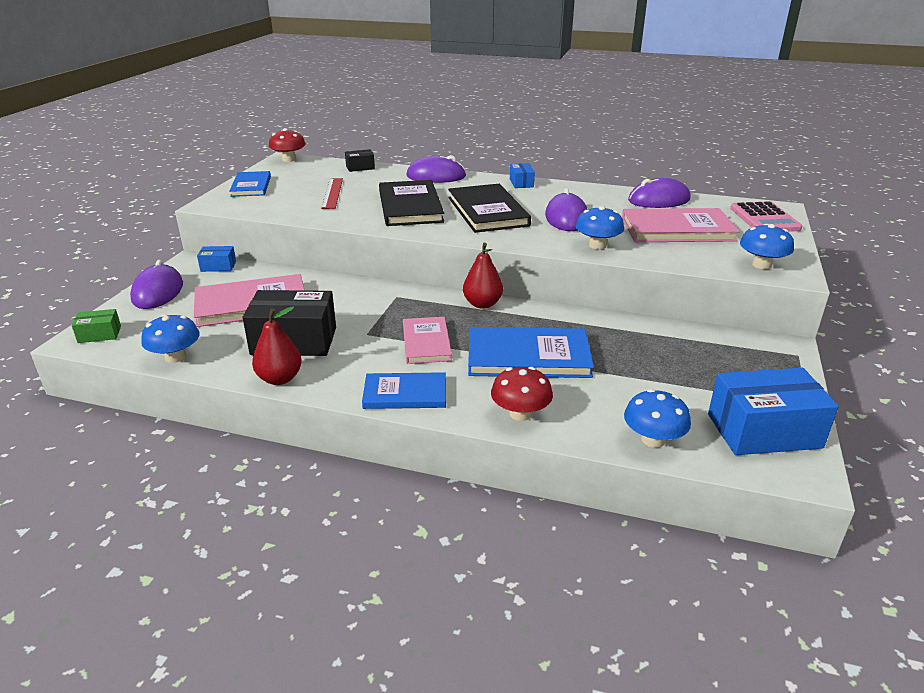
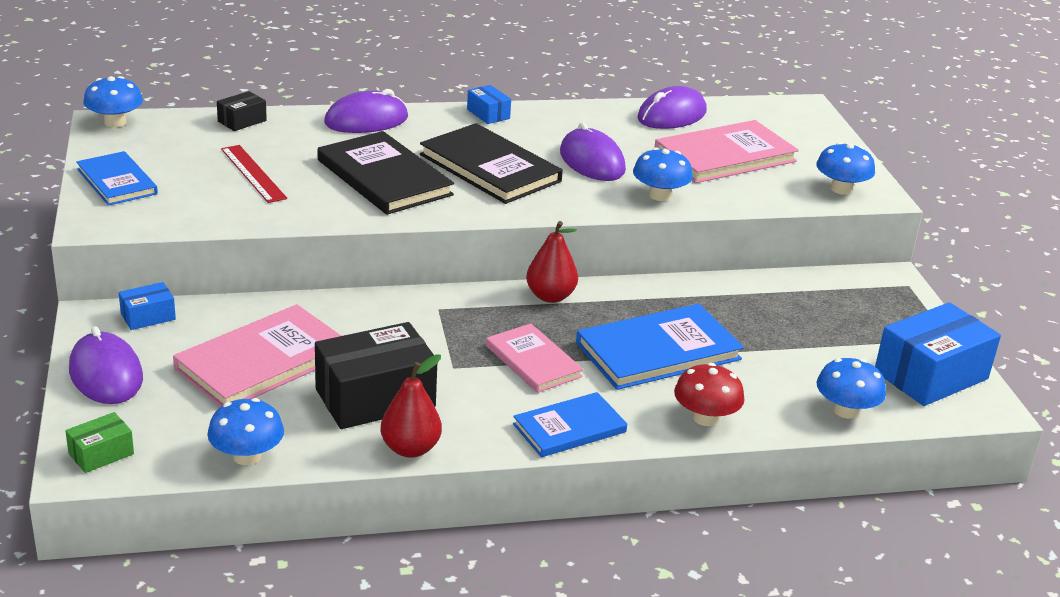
camera: 30 degrees left, 0 degrees up
red mushroom [269,128,306,162] -> blue mushroom [83,76,143,127]
pink calculator [730,201,802,232] -> none

